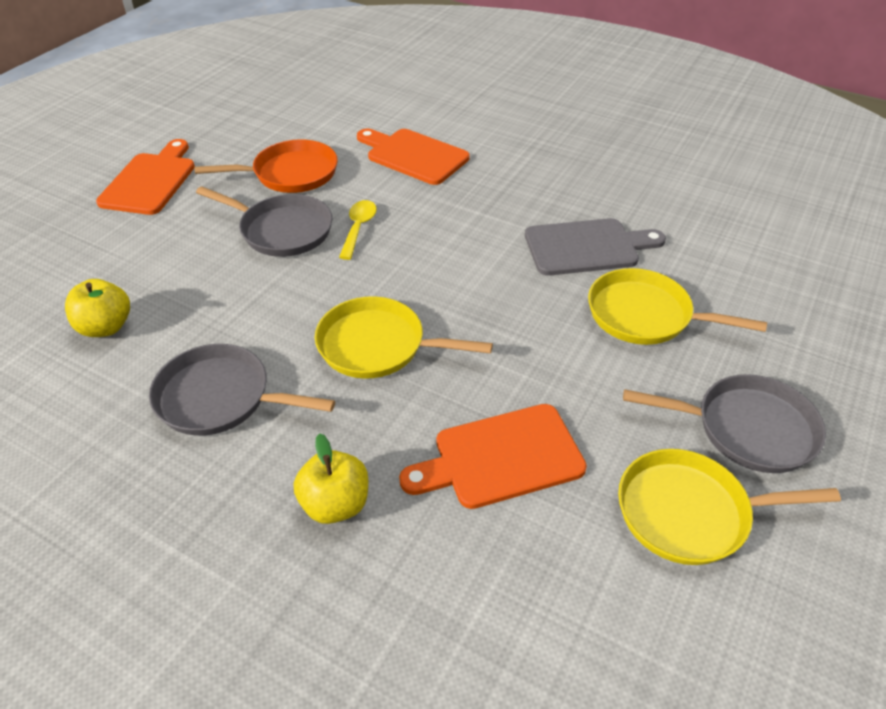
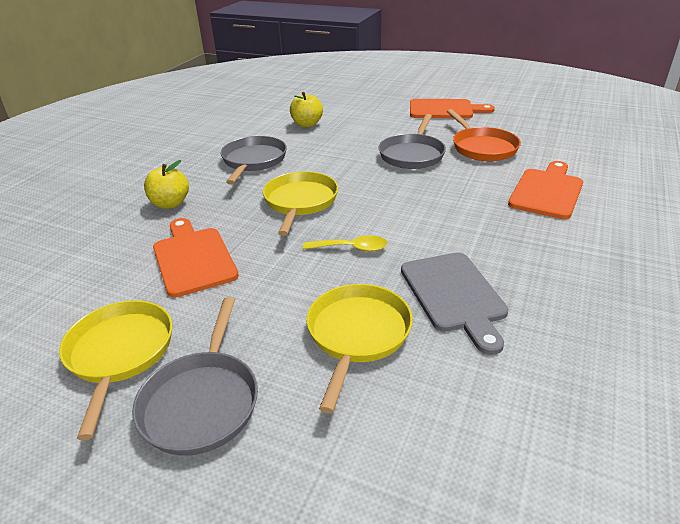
camera: 85 degrees right, 10 degrees down
yellow spoon [339,200,377,260] -> yellow spoon moved to [303,235,388,252]

